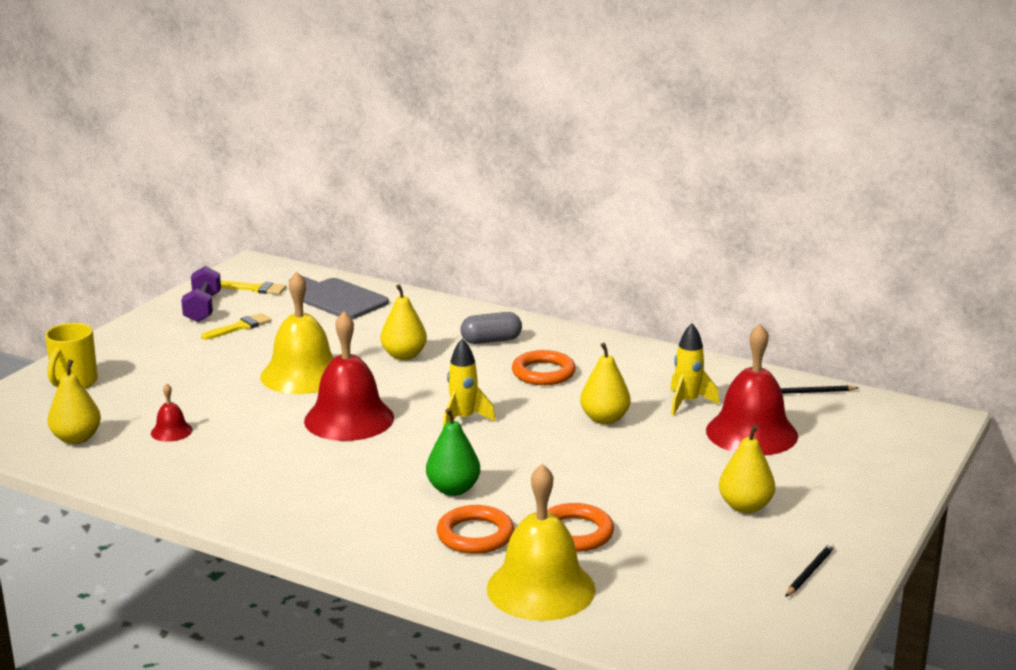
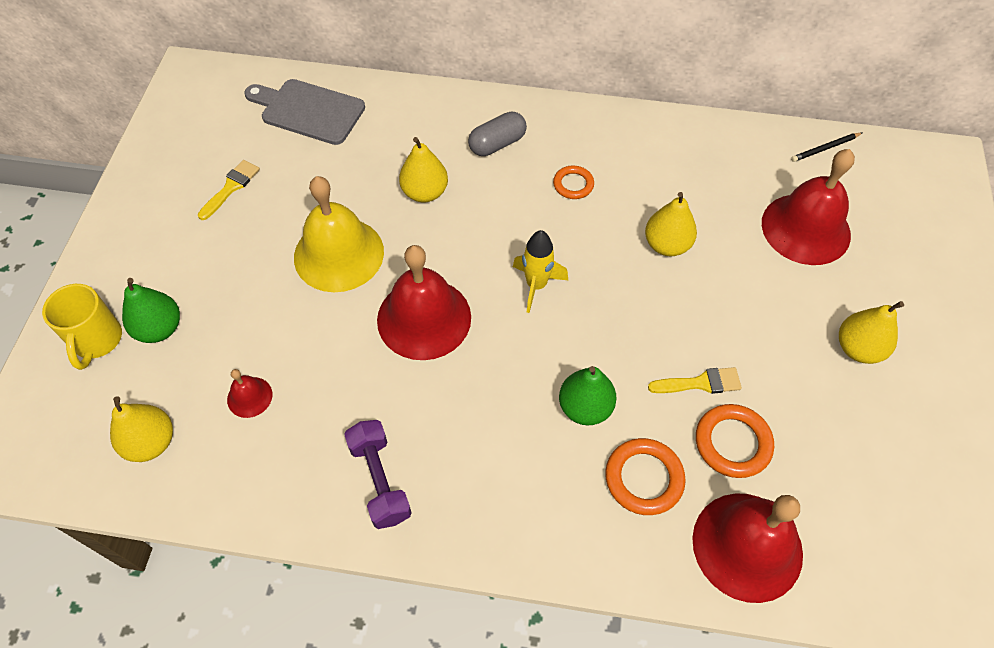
camera: 20 degrees left, 35 degrees up
purple dumbbell [181,266,221,322] -> purple dumbbell moved to [344,420,412,529]
yellow brush [221,281,287,295] -> yellow brush moved to [648,367,742,394]
yellow bell [487,463,596,621] -> red bell [692,493,803,603]
orange ring [512,350,576,385] -> orange ring [553,165,594,199], size x0.64
yellow rocket [670,323,719,416] -> none
black pencil [785,543,834,597] -> none
none -> green pear [122,278,180,343]

